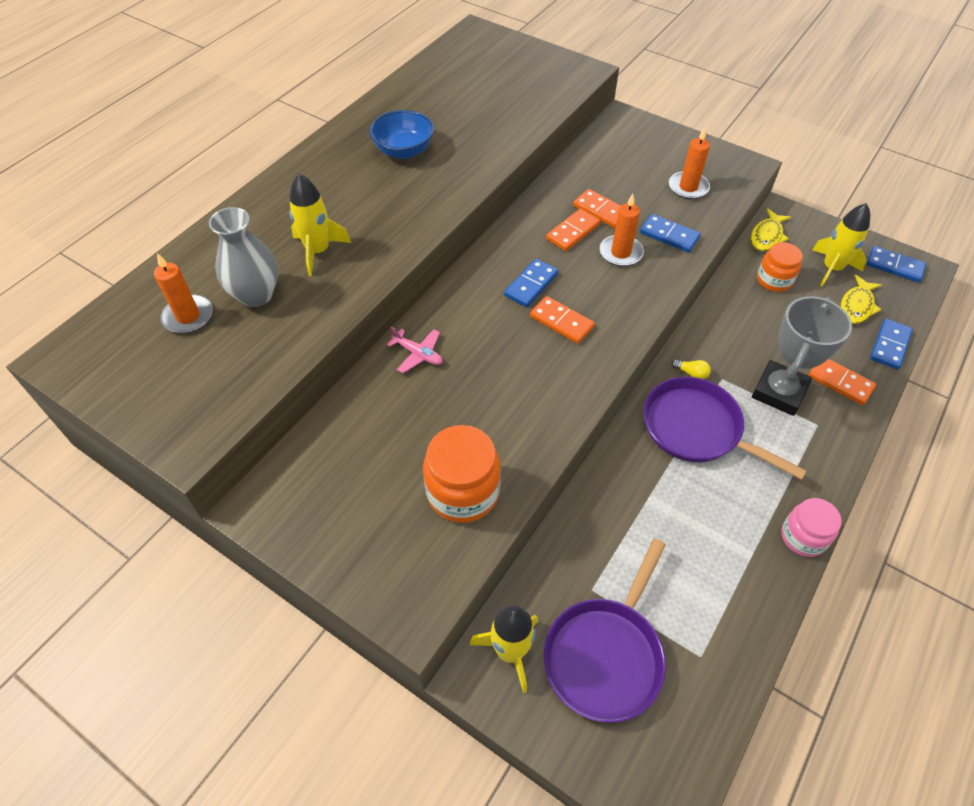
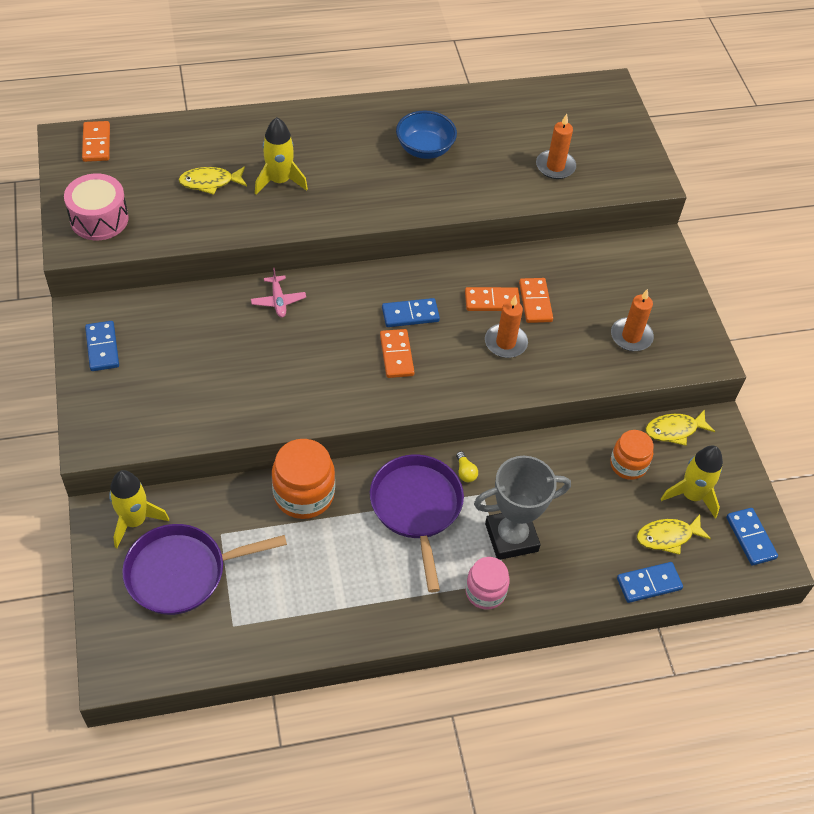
camera: 40 degrees right, 0 degrees up
orange candle [154,253,213,333] -> orange candle moved to [536,114,576,179]
grey vase [209,207,278,307] -> yellow fish [178,167,247,195]
orange jar [423,425,501,523] -> orange jar moved to [272,439,335,519]
blue domino [640,214,701,253] -> blue domino moved to [85,321,119,371]
pink jar [781,498,842,557] -> pink jar moved to [465,557,510,610]
orange domino [808,359,876,405] -> orange domino moved to [82,121,110,162]
none -> pink drum [64,174,129,240]

